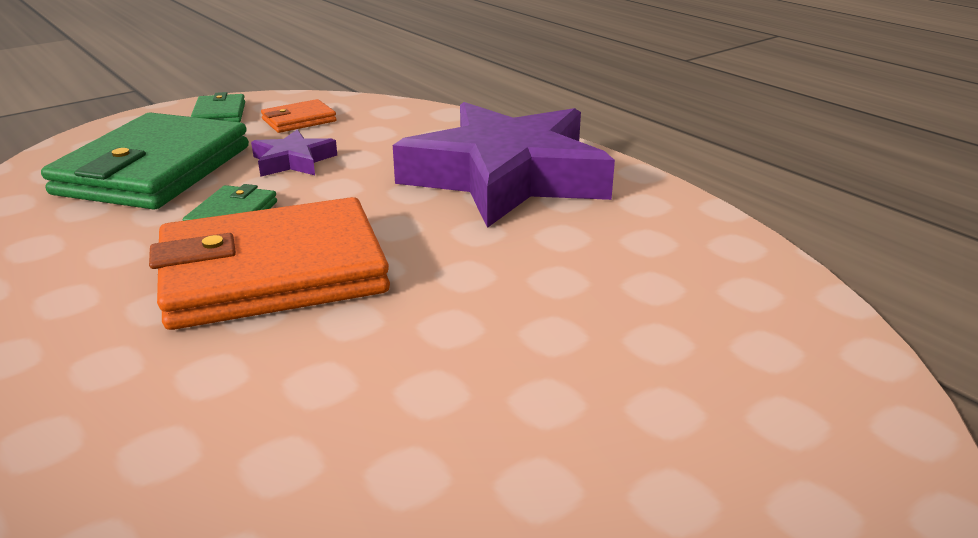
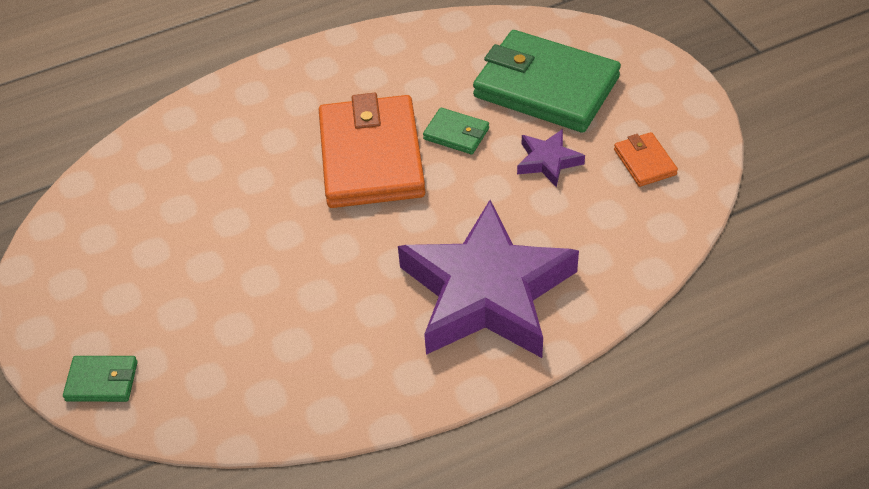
camera: 105 degrees right, 20 degrees up
green wallet [191,92,245,122] -> green wallet moved to [63,356,138,402]

